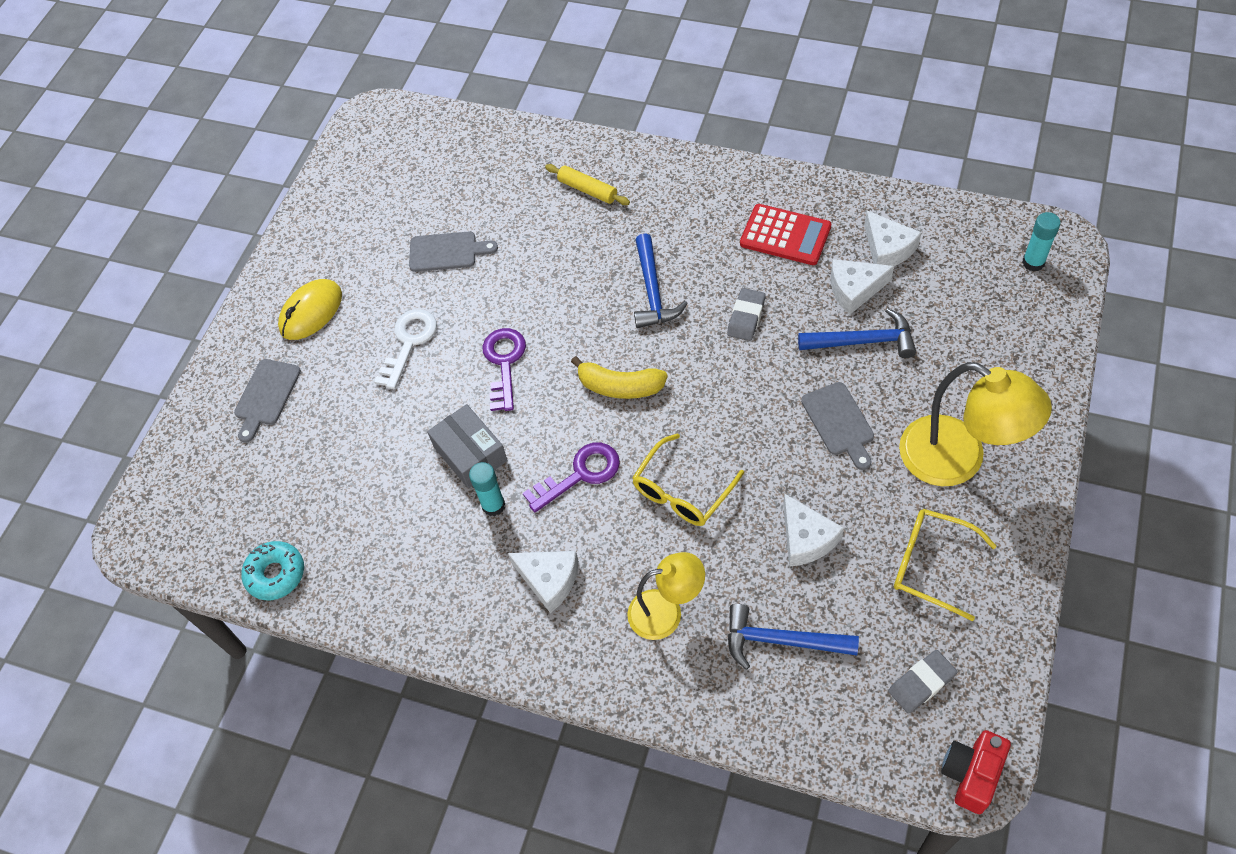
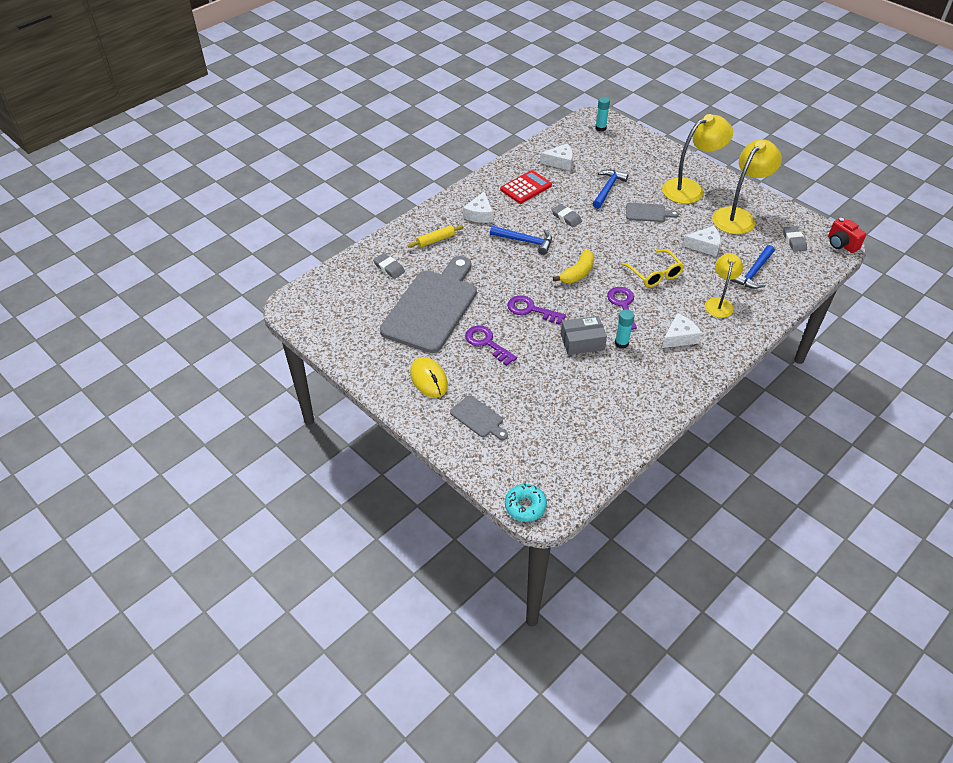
camera: 70 degrees left, 10 degrees down
turquoise donut [241,541,304,600] -> turquoise donut moved to [505,483,547,522]
white key [374,309,437,389] -> purple key [465,326,517,366]
grey cutting board [409,231,498,272] -> grey cutting board [380,256,477,353], size x2.33
white cheese [831,259,894,314] -> white cheese moved to [463,192,493,223]
yellow glasses [894,509,997,621] -> yellow lamp [712,139,782,234]
none -> grey eraser [373,253,405,279]

